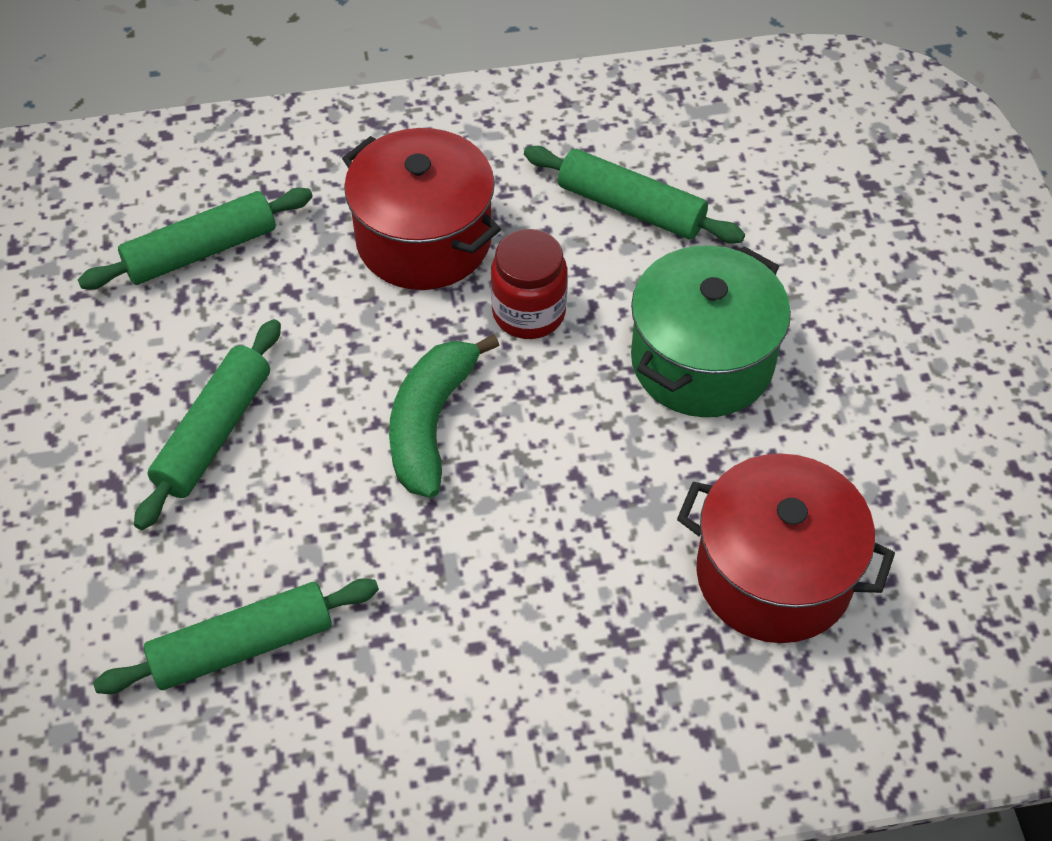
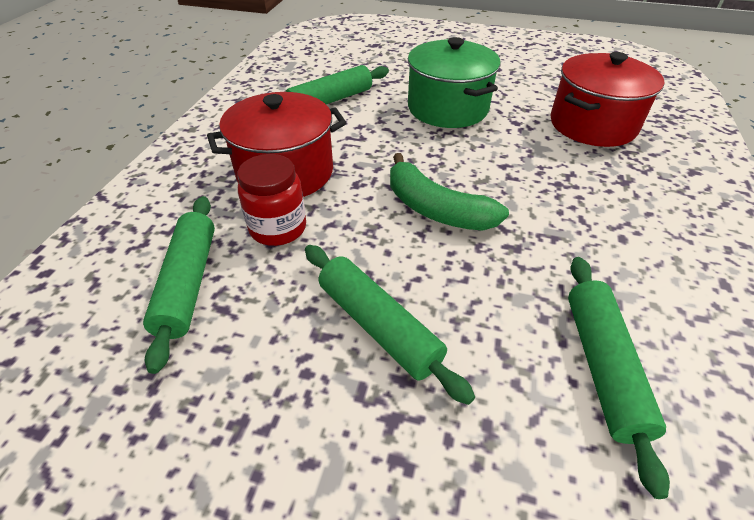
camera: 65 degrees left, 10 degrees down
red jar [491,229,567,339] -> red jar moved to [237,154,306,246]

